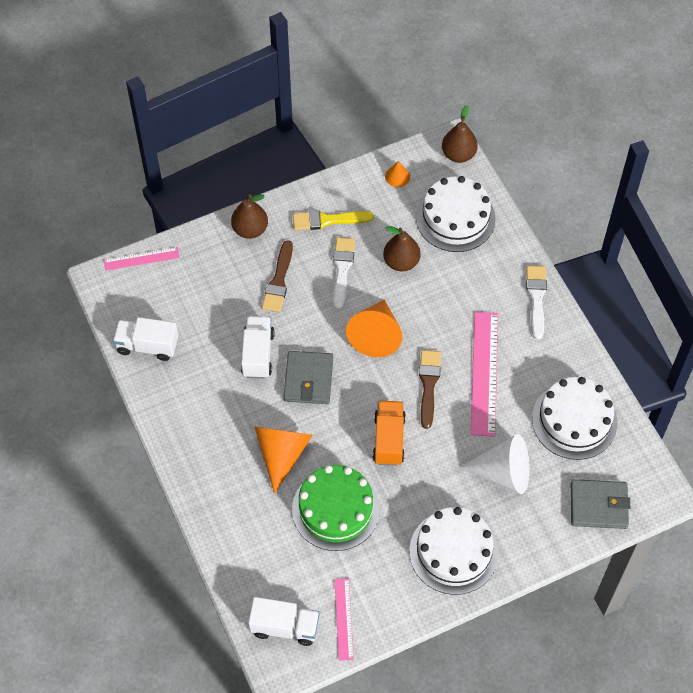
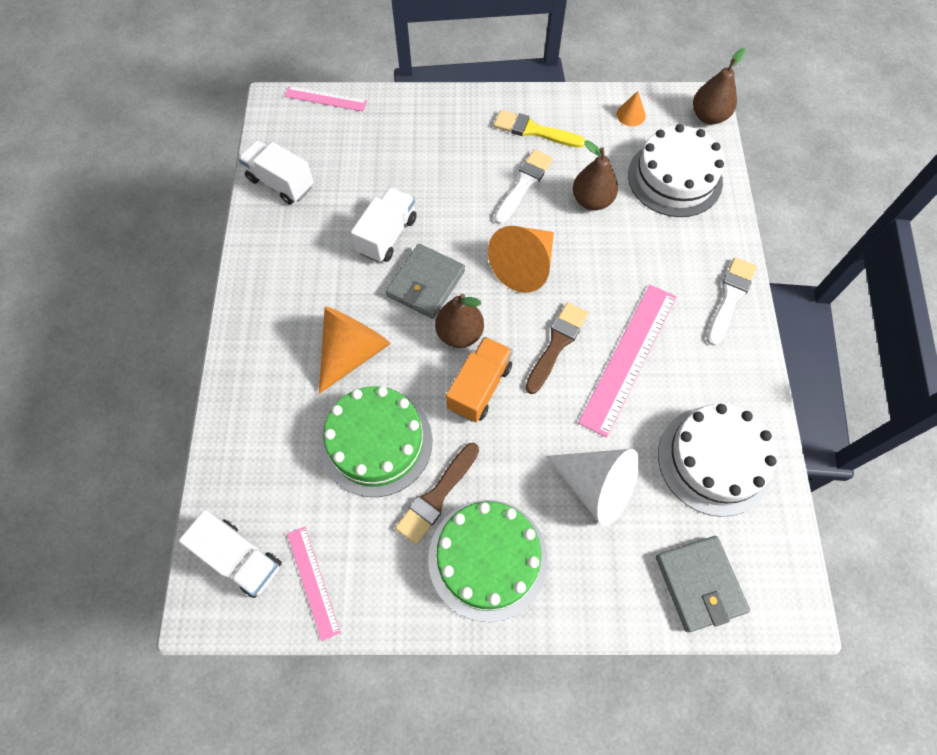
camera: 25 degrees right, 5 degrees up
brown pear [231,194,268,239] -> brown pear moved to [435,294,484,348]
brown brush [262,240,293,312] -> brown brush moved to [395,443,479,545]
pink ruler [334,578,354,661] -> pink ruler turned 45 degrees counterclockwise [287,527,341,641]
white cake [409,507,499,595] -> green cake [428,500,548,622]
grey wallet [571,479,630,529] -> grey wallet turned 45 degrees clockwise [656,536,750,632]

